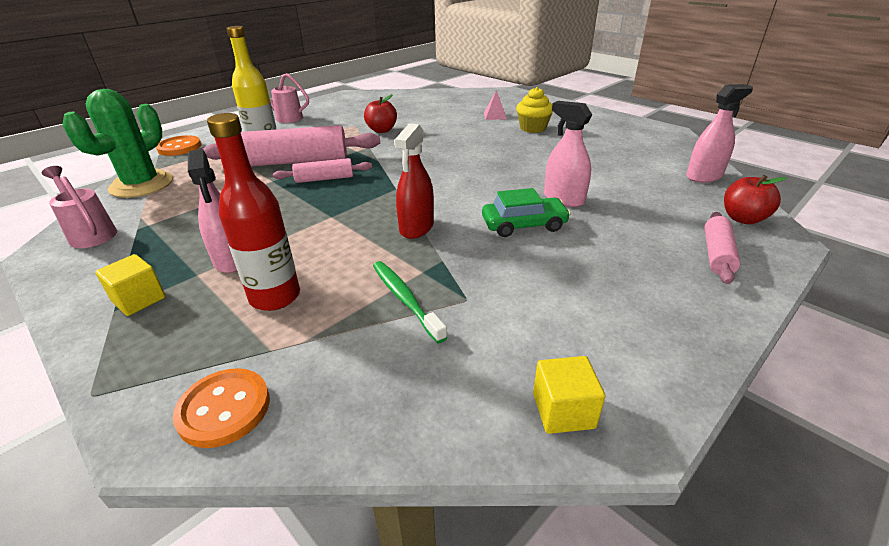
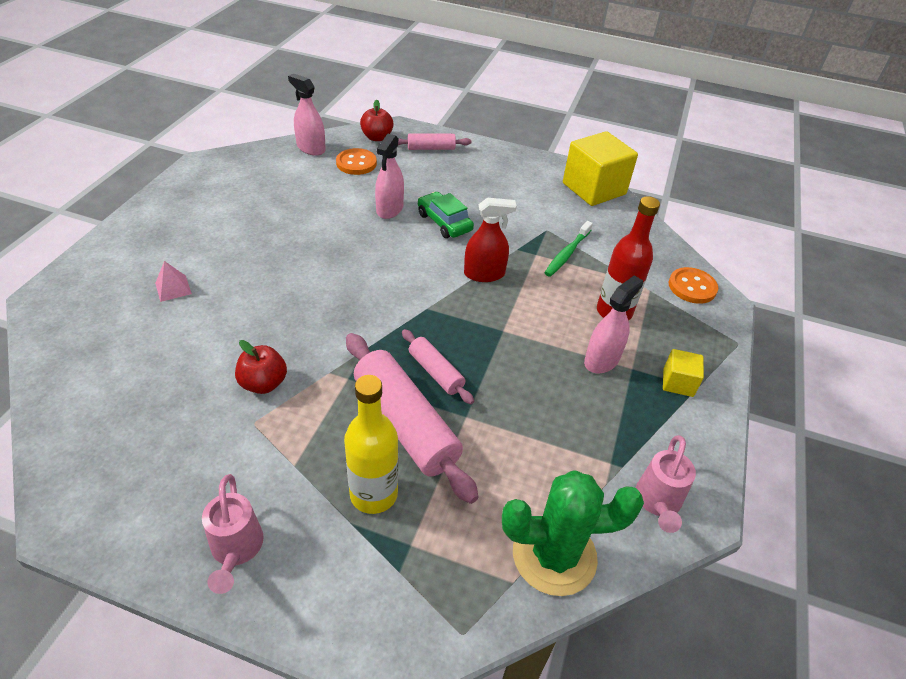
camera: 120 degrees left, 10 degrees up
orange button [156,135,201,156] -> orange button moved to [336,148,377,175]
yellow cupcake [516,87,553,133] -> none
yellow cube [533,356,605,434] -> yellow cube [563,131,638,206], size x2.05

